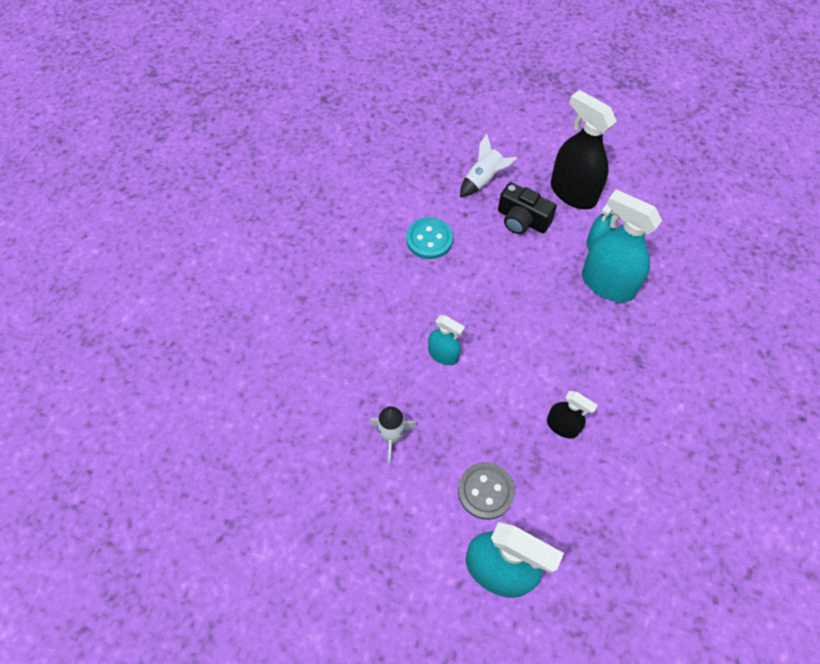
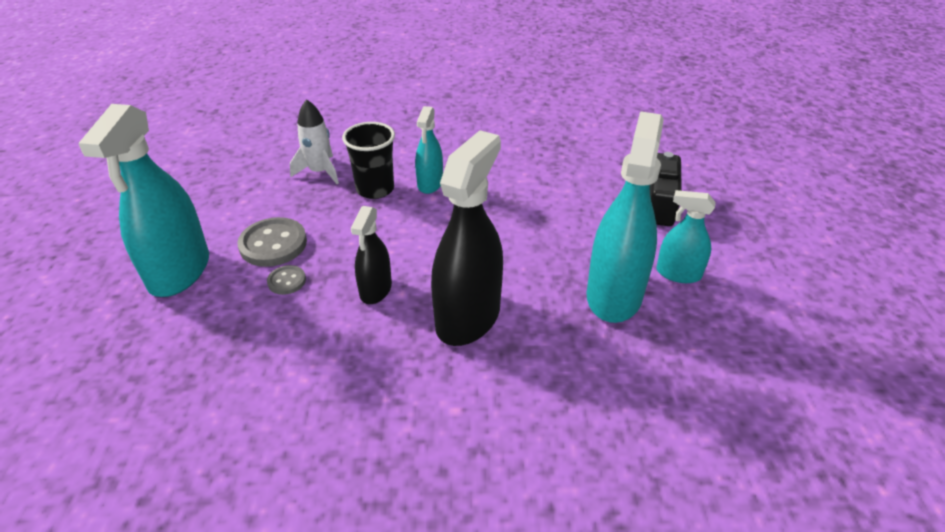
camera: 70 degrees right, 20 degrees down
turquoise button [406,217,453,259] -> none
white rocket [460,134,517,197] -> none
black spray bottle [551,90,617,209] -> black spray bottle moved to [431,130,503,346]
none -> grey button [267,265,306,295]
none -> black cup [342,122,395,199]

